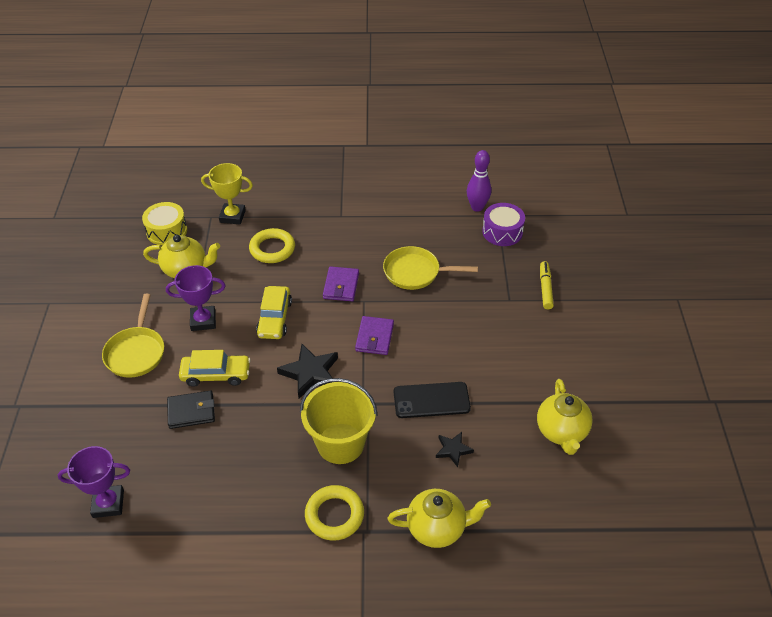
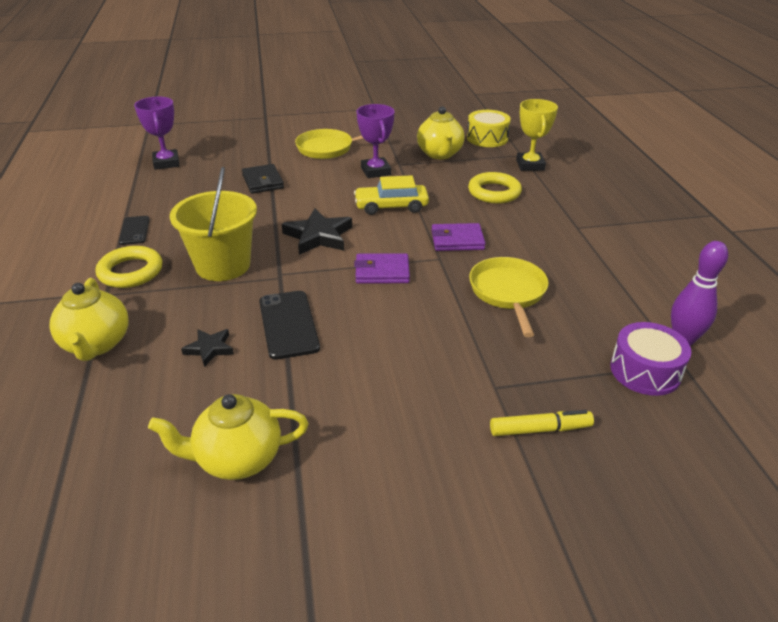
camera: 80 degrees right, 10 degrees down
yellow car [179,350,251,387] -> none
none -> black phone [119,216,150,245]

